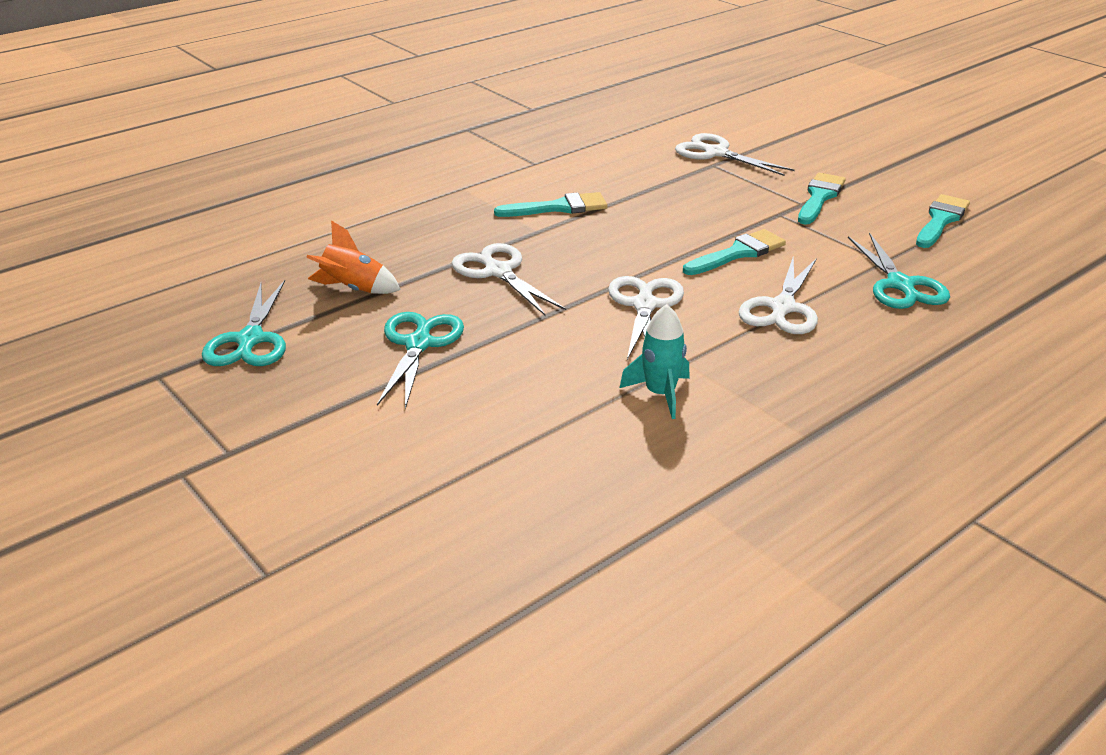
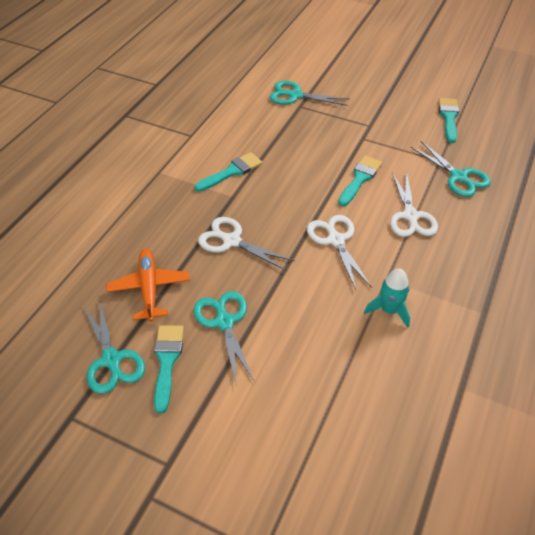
camera: 25 degrees left, 15 degrees up
orange rocket [306,220,401,294] -> orange plane [106,249,190,322]
white scissors [675,133,794,176] -> turquoise scissors [270,81,349,106]
turquoise brush [798,173,846,225] -> turquoise brush moved to [154,325,184,414]

